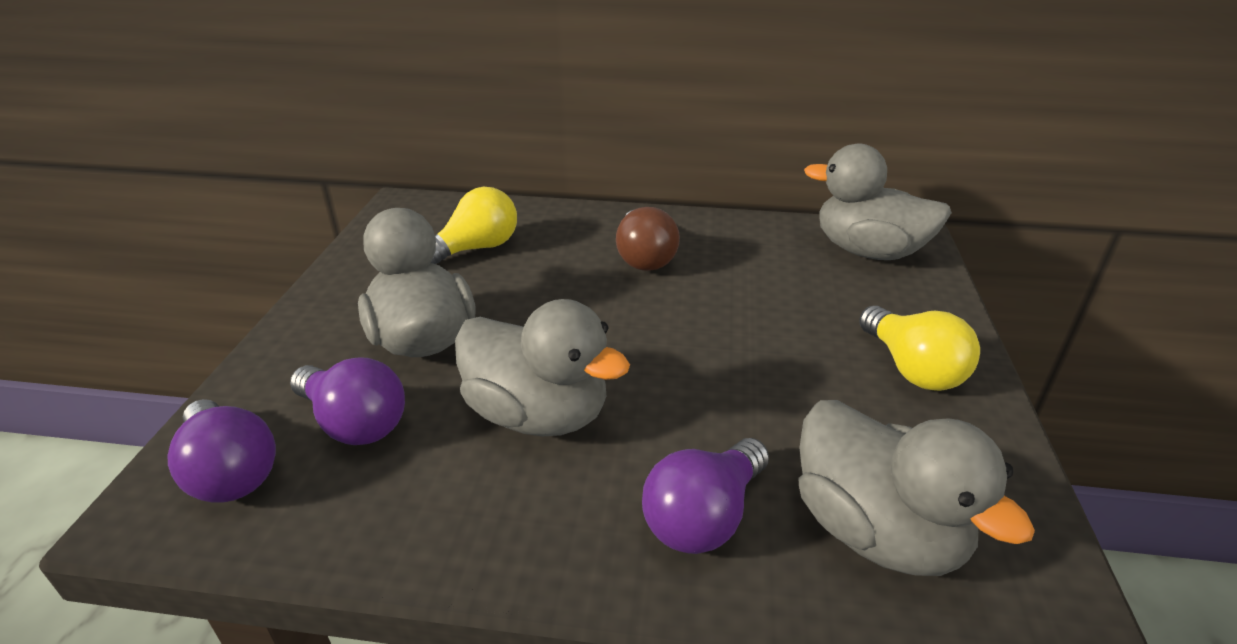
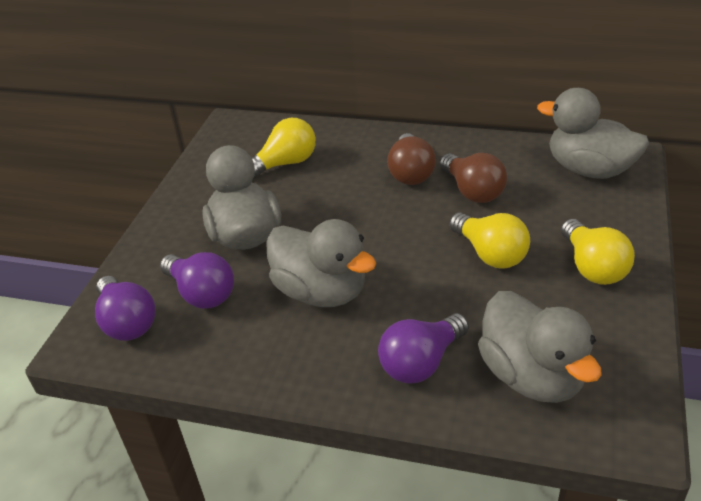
camera: 10 degrees right, 5 degrees up
none -> brown light bulb [440,153,507,203]
none -> yellow light bulb [449,213,530,268]

